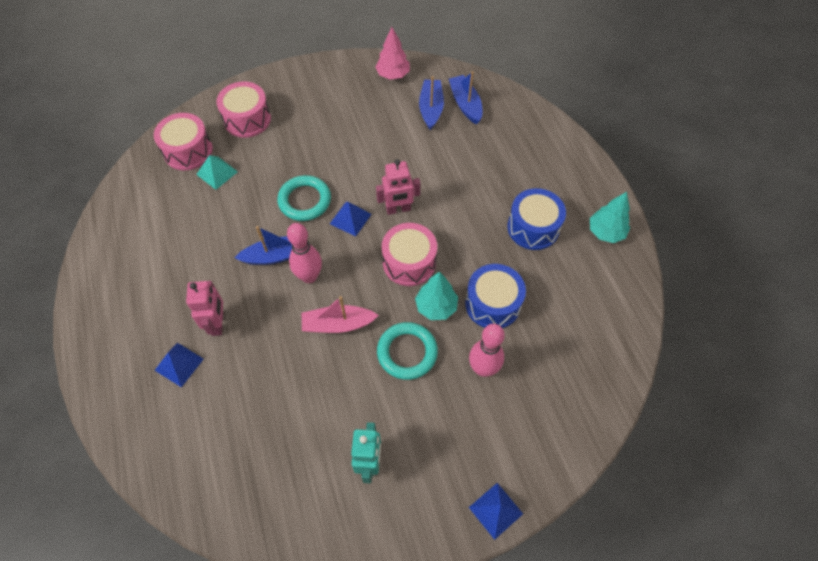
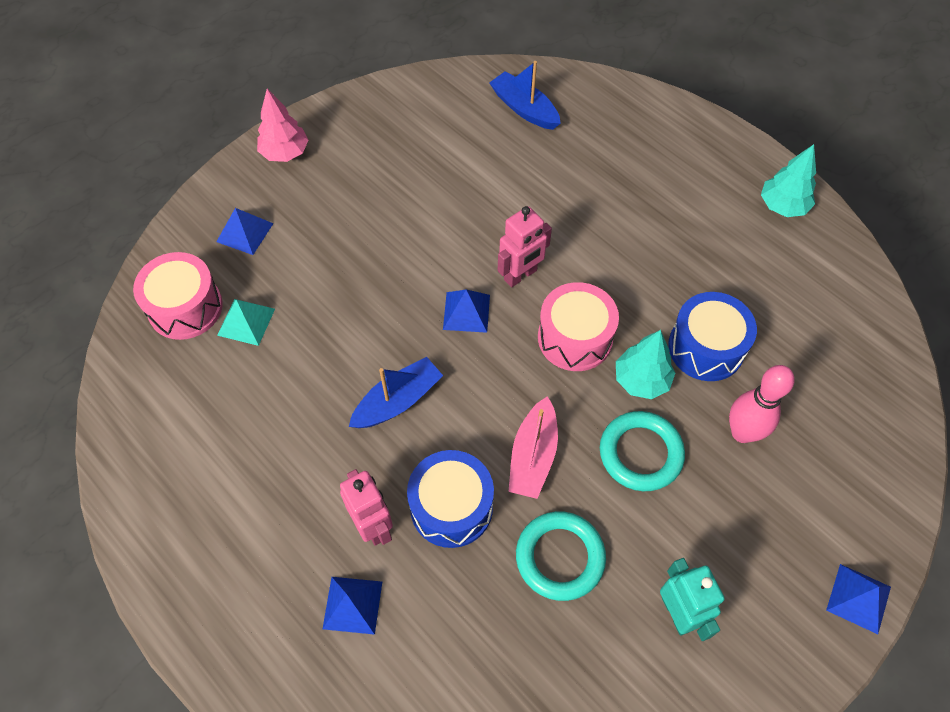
camera: 25 degrees left, 0 degrees up
pink drum [216,81,271,138] -> blue pyramid [216,208,274,255]
turquoise ring [277,175,331,221] -> turquoise ring moved to [516,511,606,601]
pink bowling pin [287,223,322,283] -> none
pink boat [302,296,379,333] -> pink boat turned 45 degrees counterclockwise [508,396,558,499]
pink tree [375,27,410,80] -> pink tree moved to [257,89,308,162]
blue boat [419,76,444,130] -> none
blue drum [507,188,566,250] -> blue drum moved to [407,450,494,548]

